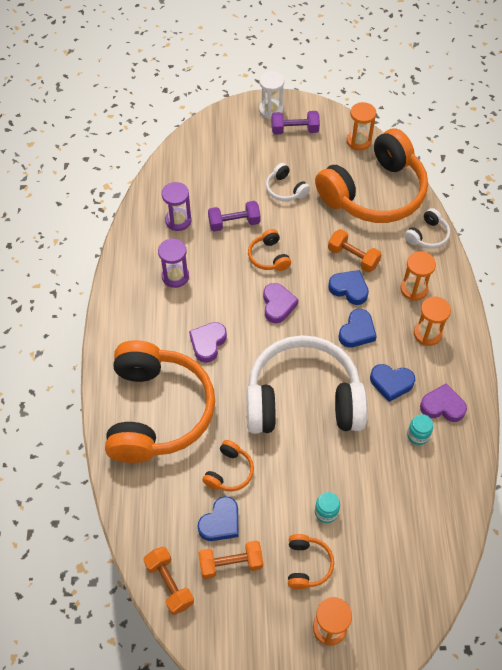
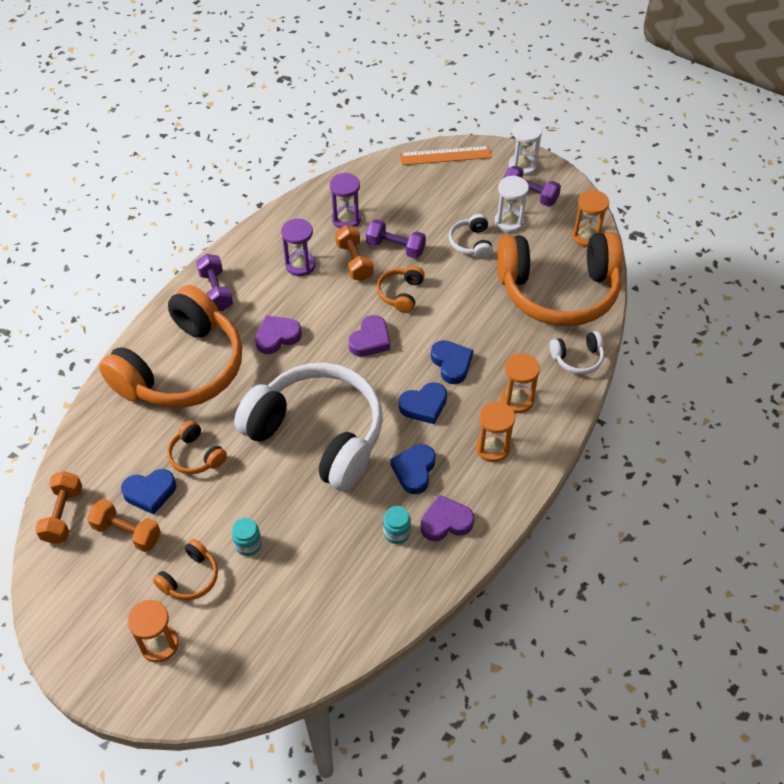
camera: 35 degrees right, 5 degrees down
orange headphones [202,440,254,492] -> orange headphones turned 75 degrees clockwise [167,420,227,474]
orange dumbbell [328,229,382,273] -> orange dumbbell moved to [335,225,374,281]
blue heart [370,364,415,402] -> blue heart turned 60 degrees clockwise [391,444,436,494]
purple heart [420,384,467,422] -> purple heart turned 60 degrees counterclockwise [421,495,474,541]
none -> purple dumbbell [196,254,233,311]
none -> orange ruler [400,146,492,165]
none -> white hourglass [495,175,529,233]

